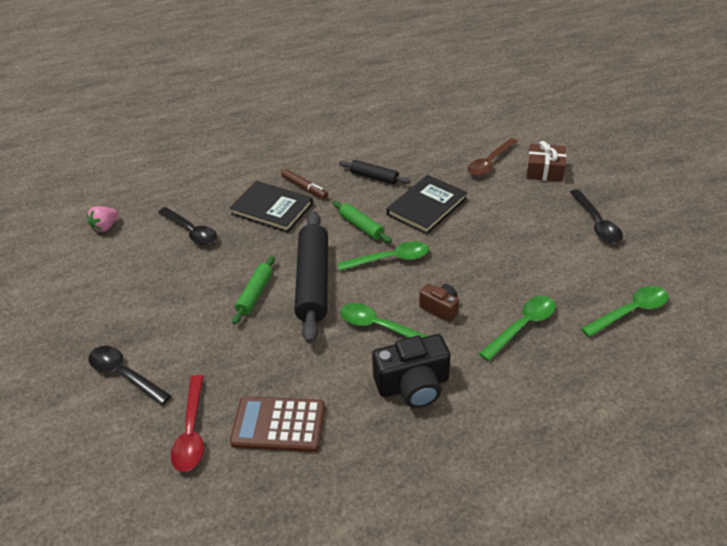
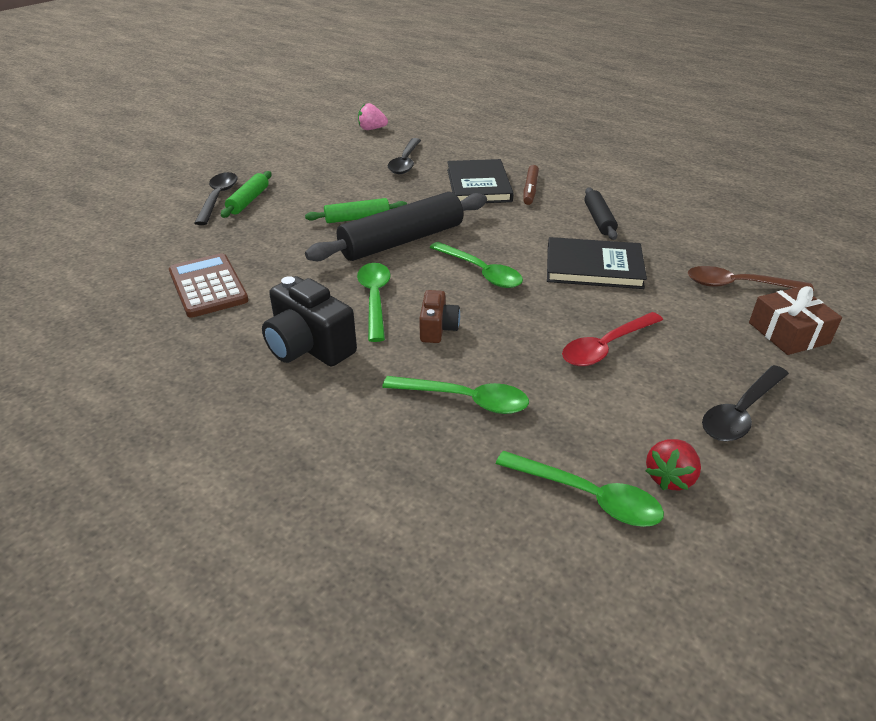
camera: 55 degrees right, 5 degrees down
red spoon [171,375,204,472] -> red spoon moved to [562,312,663,366]
green rolling pin [333,201,392,243] -> green rolling pin moved to [221,171,271,218]
none -> red strawberry [646,439,701,490]

